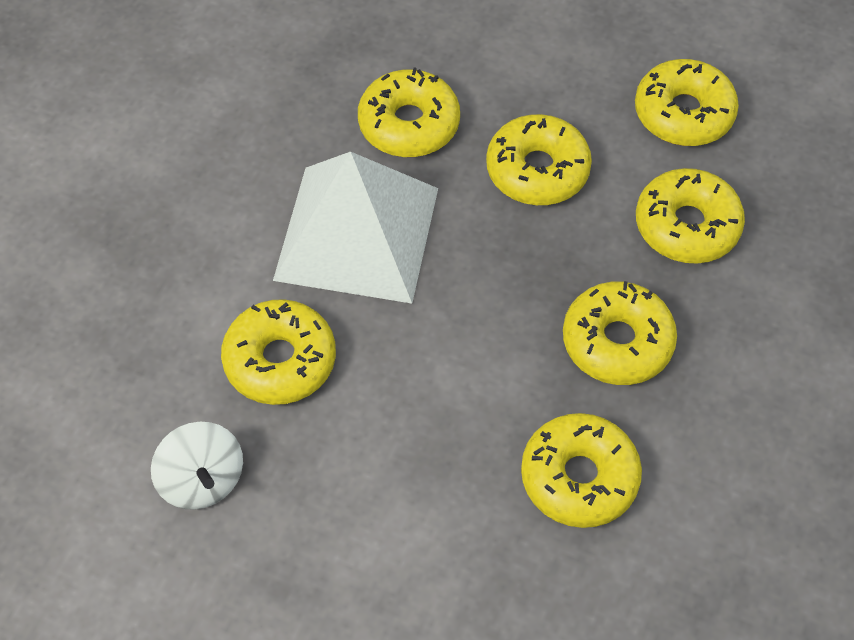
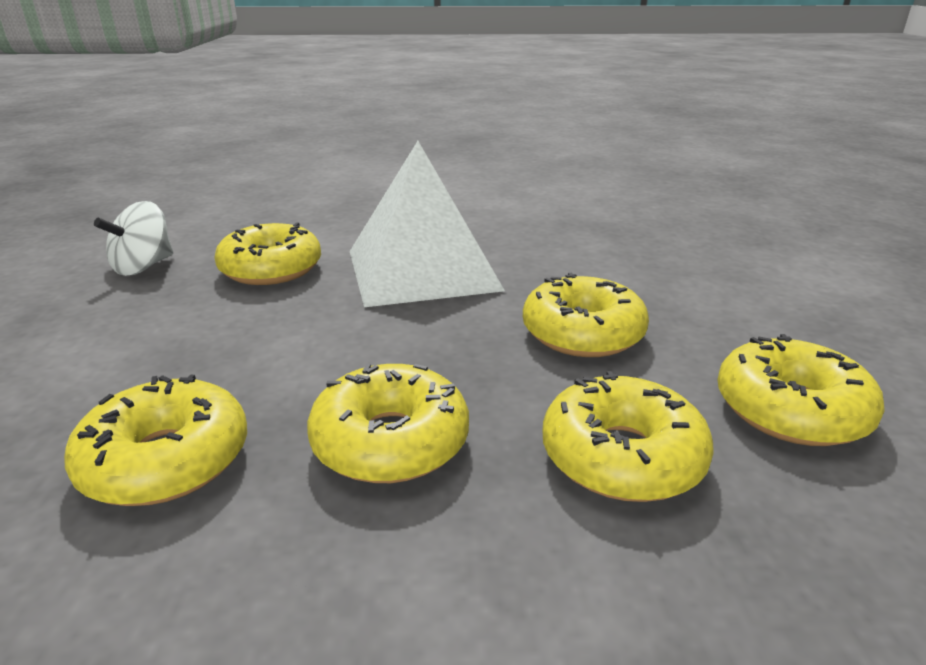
camera: 65 degrees right, 30 degrees down
yellow donut [358,68,460,157] -> none

